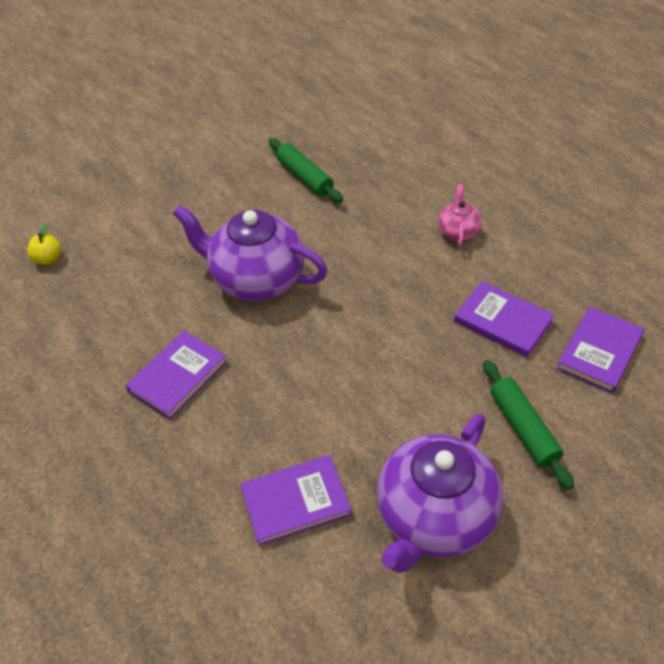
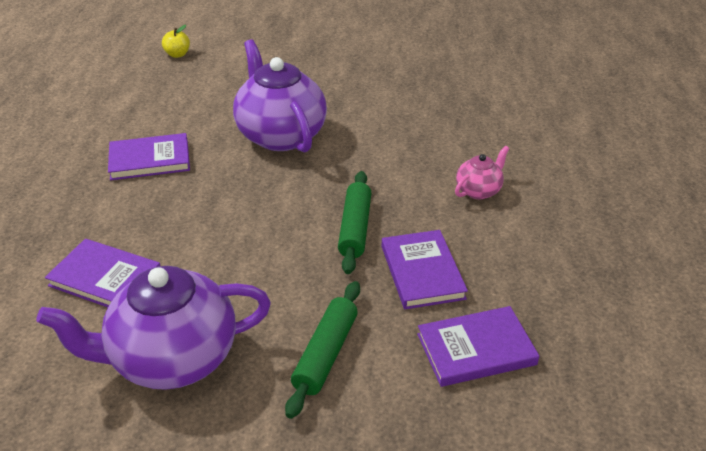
camera: 40 degrees right, 10 degrees down
green rolling pin [269,138,343,203] -> green rolling pin moved to [338,171,371,274]

